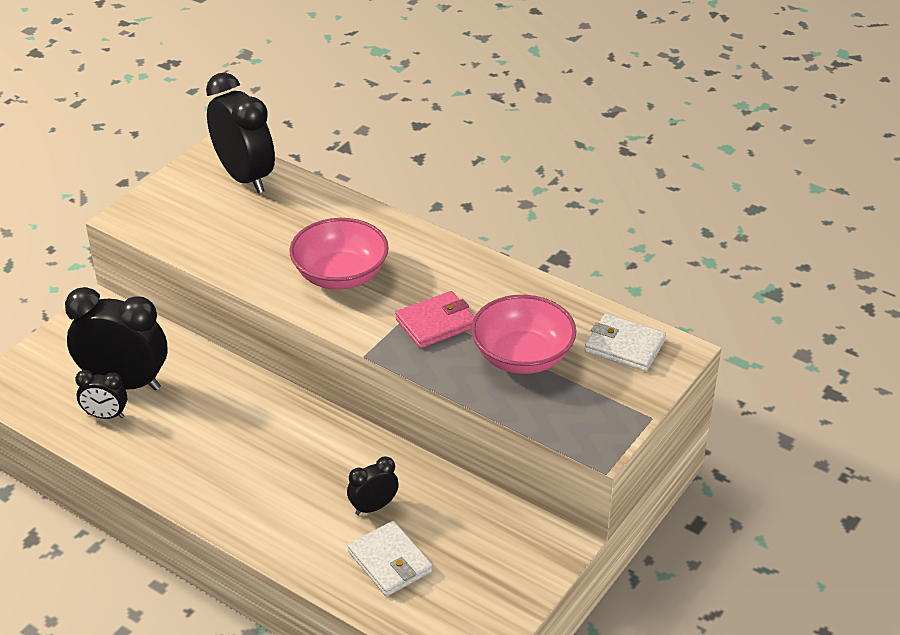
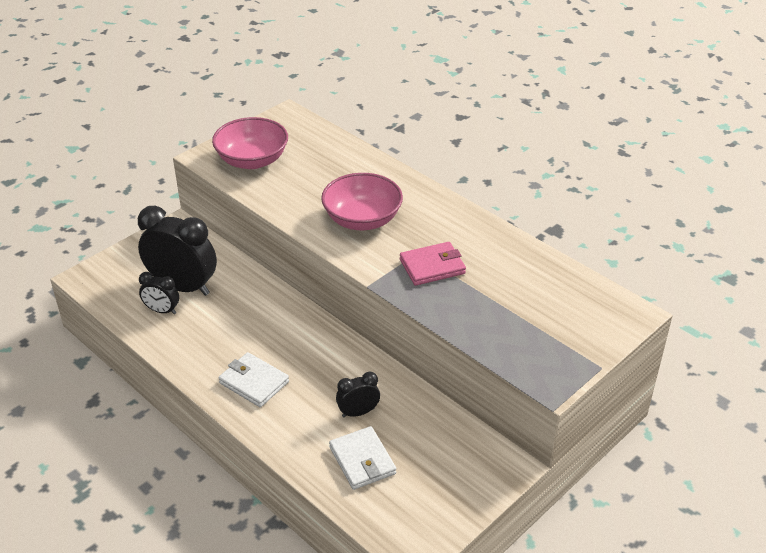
camera: 10 degrees right, 0 degrees up
black clock [206,73,275,193] -> none
pink bowl [471,295,576,374] -> pink bowl moved to [212,117,288,169]
white wallet [585,314,666,372] -> white wallet moved to [218,352,289,407]

